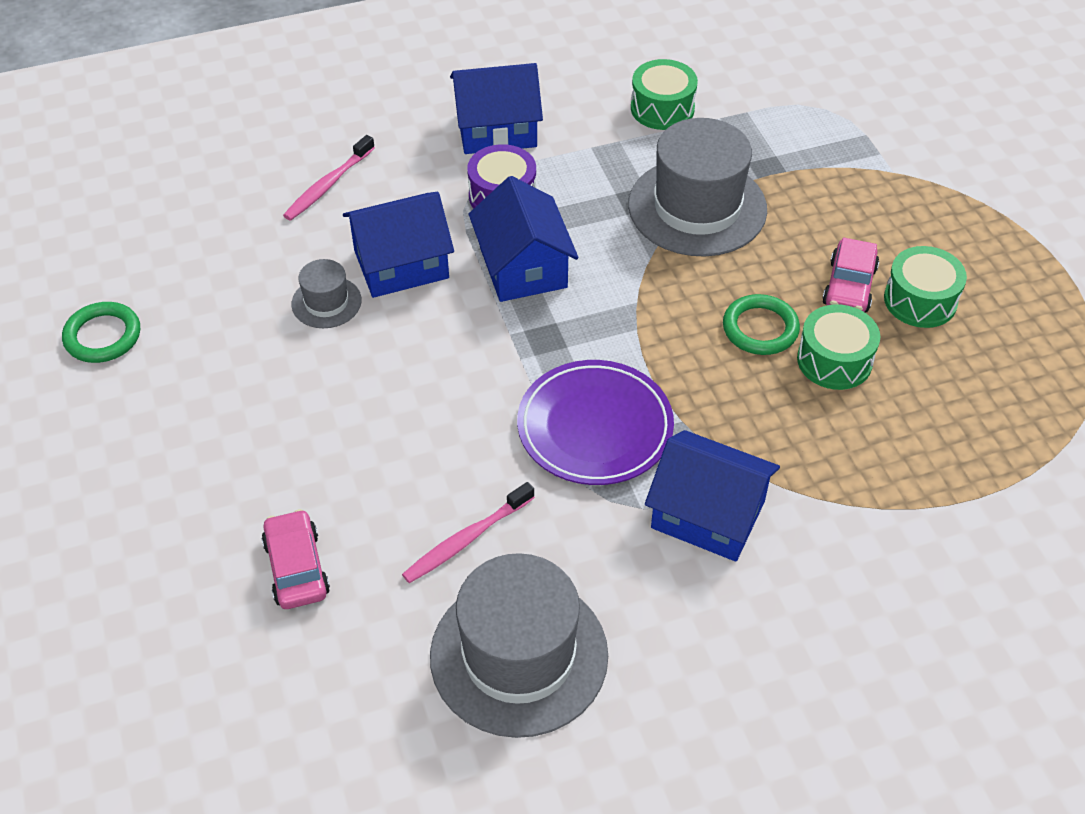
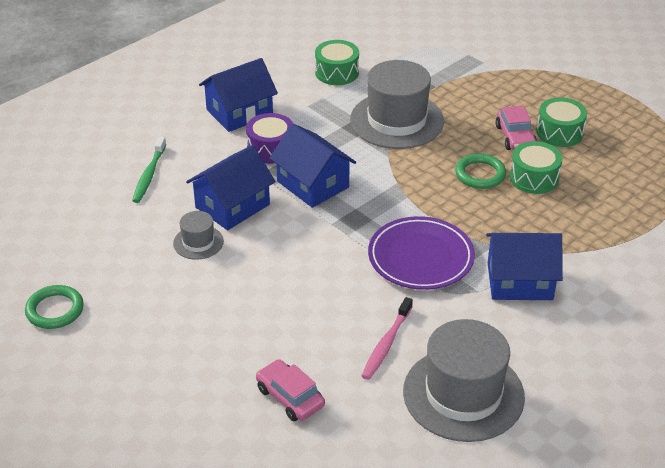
camera: 25 degrees left, 10 degrees down
pink toothbrush [283,135,375,221] -> green toothbrush [132,137,166,203]

